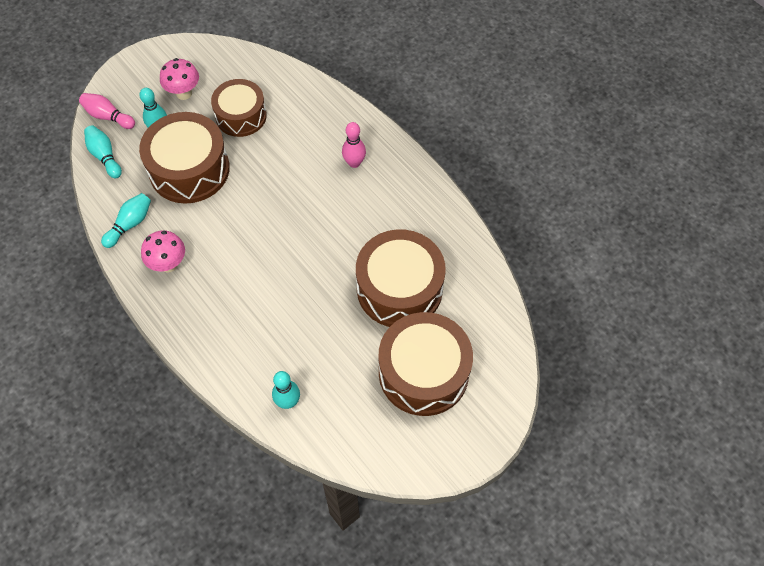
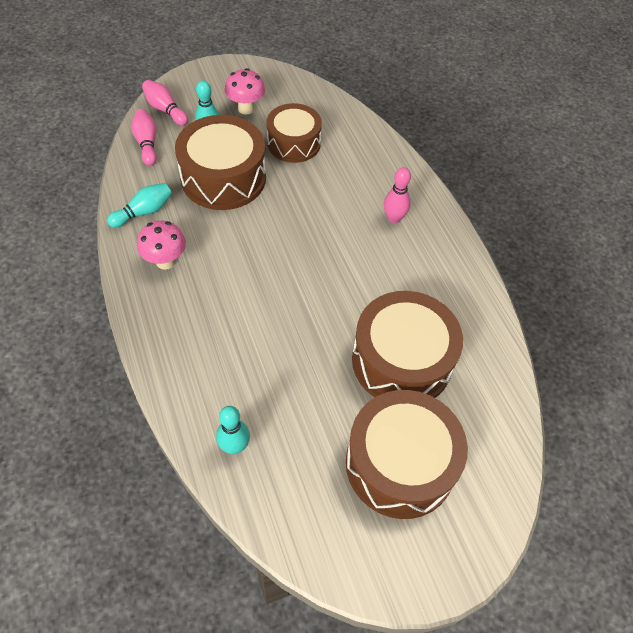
camera: 15 degrees right, 5 degrees down
turquoise bowling pin [84,125,122,178] -> pink bowling pin [131,109,157,166]

